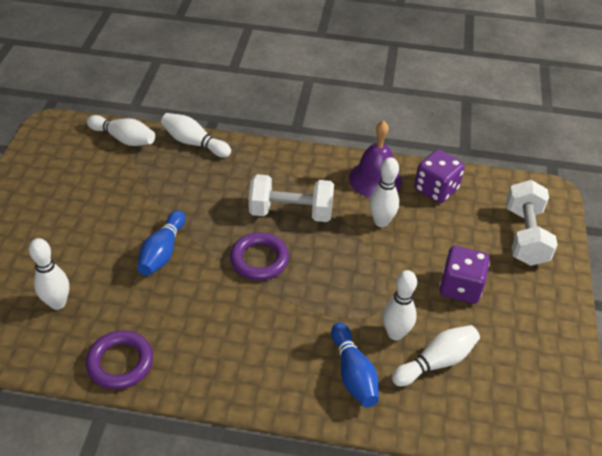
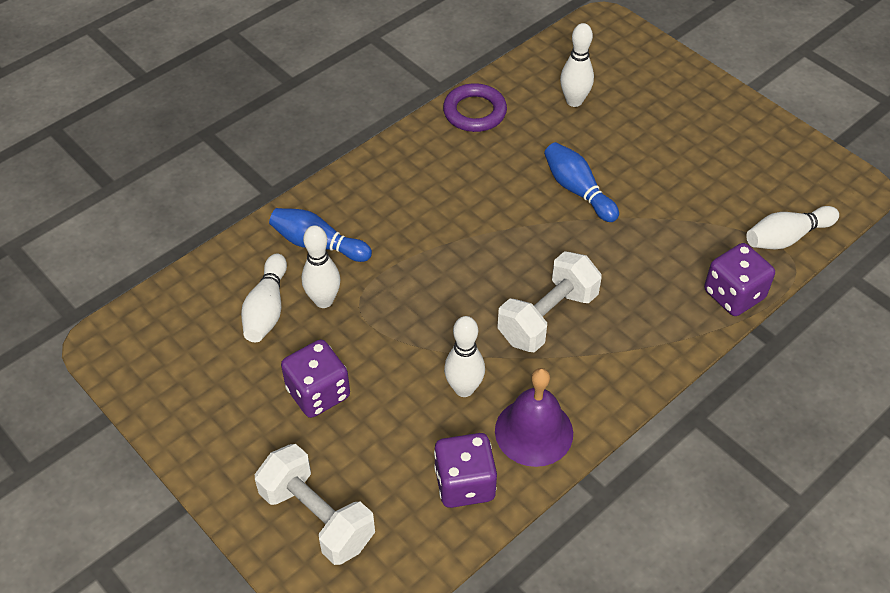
camera: 130 degrees right, 5 degrees up
white bowling pin [161,113,231,158] -> purple dice [704,243,775,316]
purple ring [230,232,289,280] -> none

